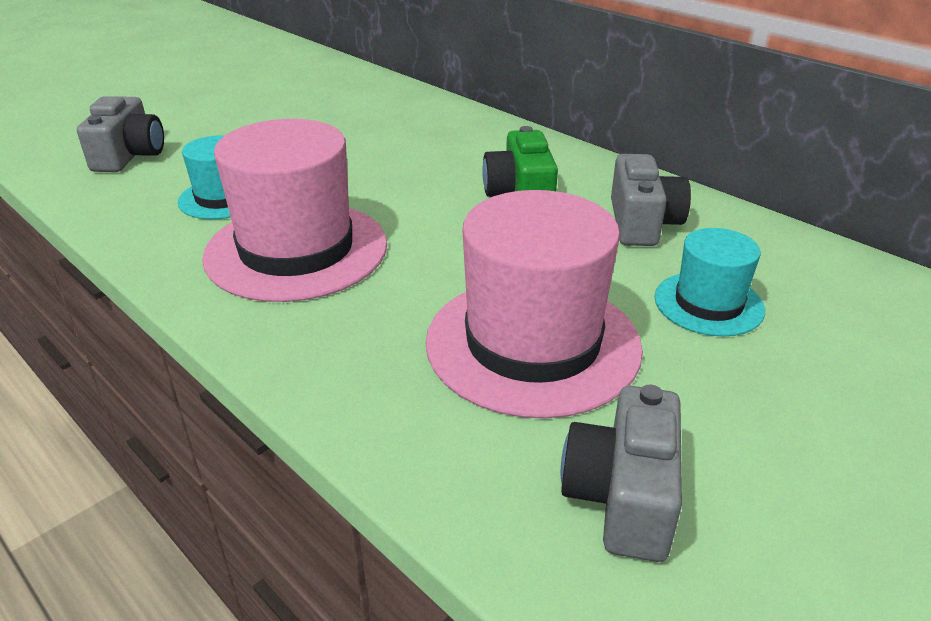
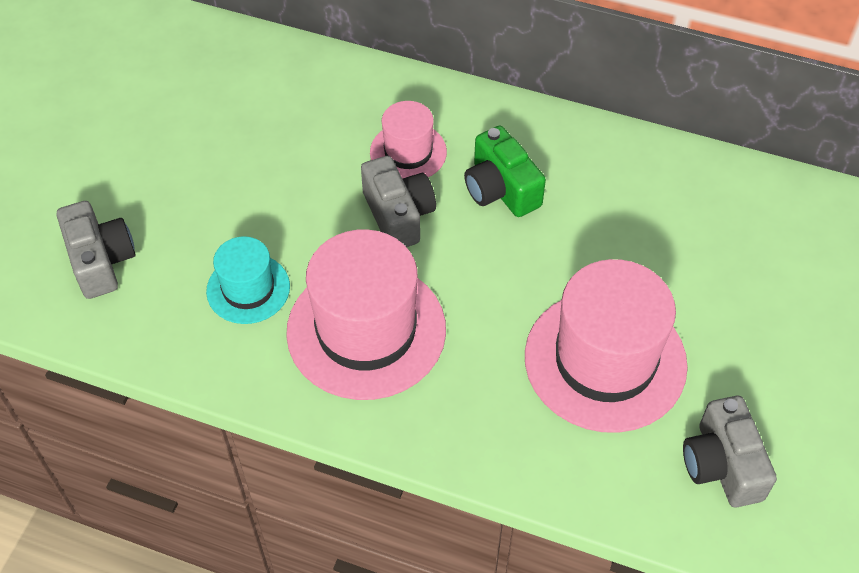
camera: 25 degrees left, 20 degrees up
grey camera [611,154,691,246] -> grey camera moved to [361,156,436,247]
turquoise hat [655,228,765,337] -> none
none -> pink hat [370,101,447,179]

